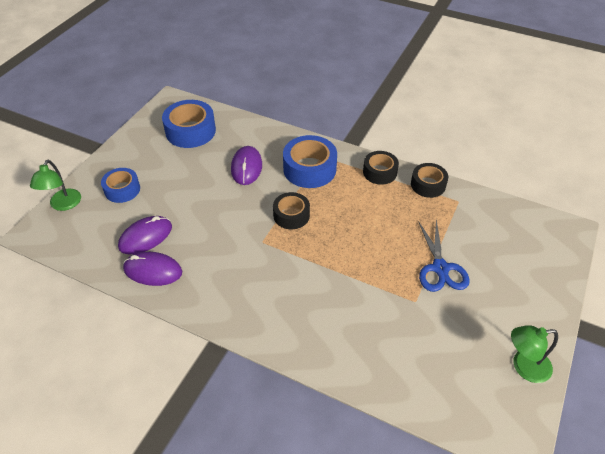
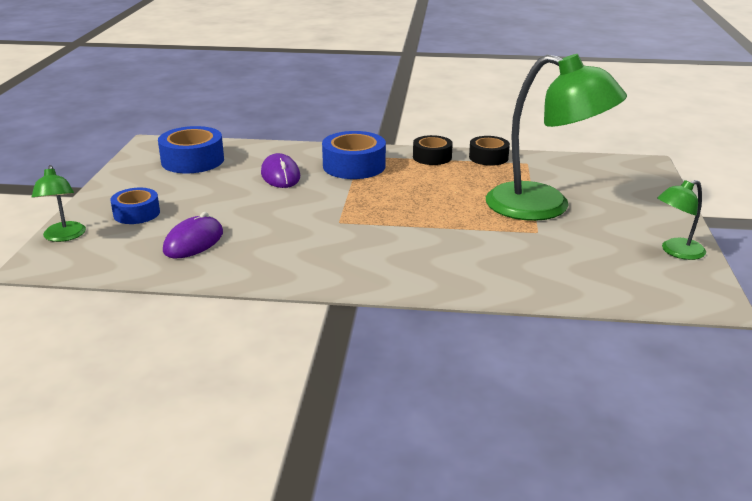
camera: 20 degrees left, 20 degrees down
purple mouse [123,252,182,286] -> none
black tape [273,192,310,229] -> none
blue scissors [418,219,470,292] -> green lamp [486,54,627,221]

